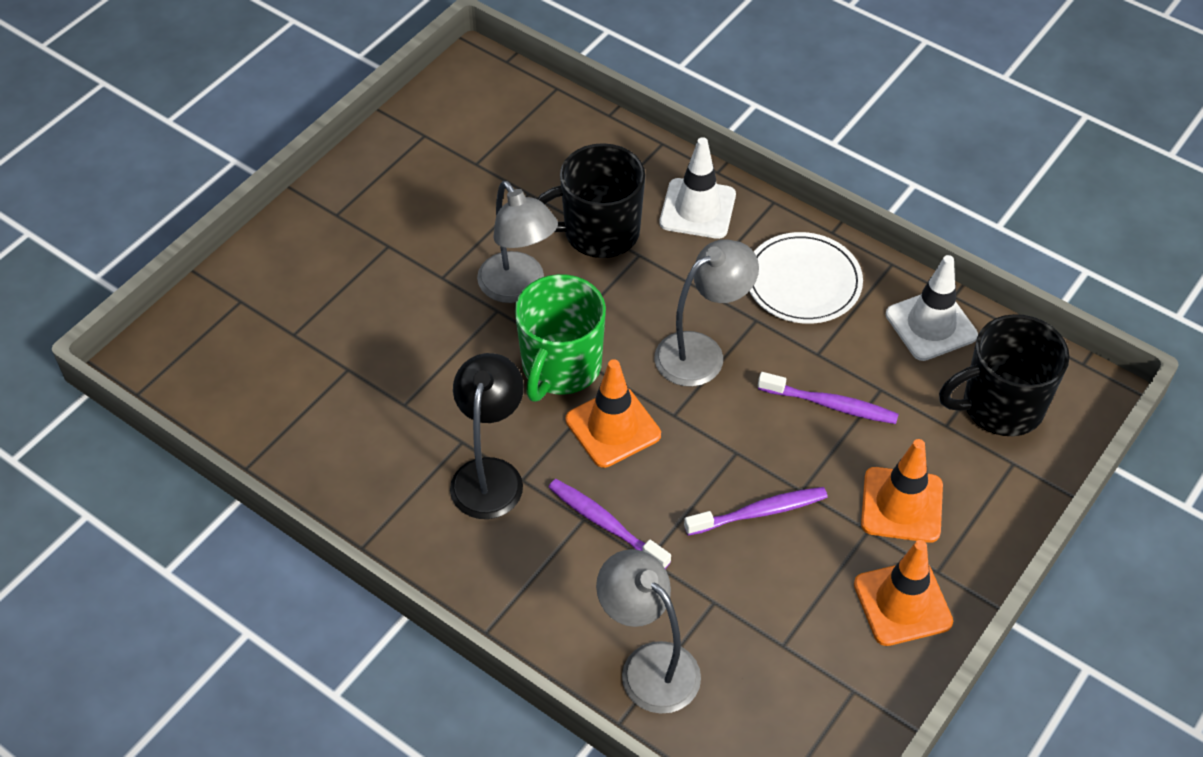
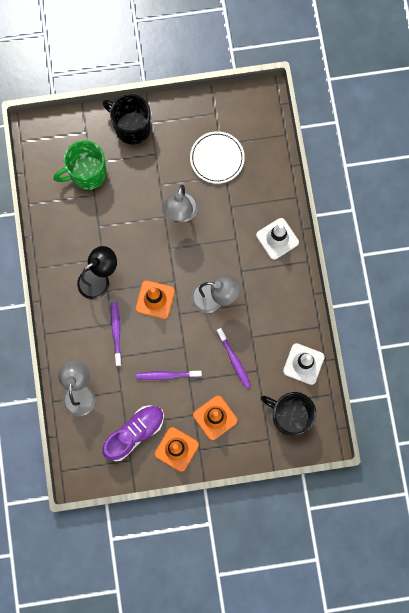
camera: 45 degrees right, 25 degrees up
green mug [515,274,606,401] -> green mug moved to [54,140,107,190]
black mug [537,143,645,258] -> black mug moved to [103,94,151,144]
purple toothbrush [684,487,828,536] -> purple toothbrush turned 150 degrees clockwise [136,371,202,380]
white plate [749,232,863,324] -> white plate moved to [190,131,245,184]
none -> purple shoe [102,405,164,461]

